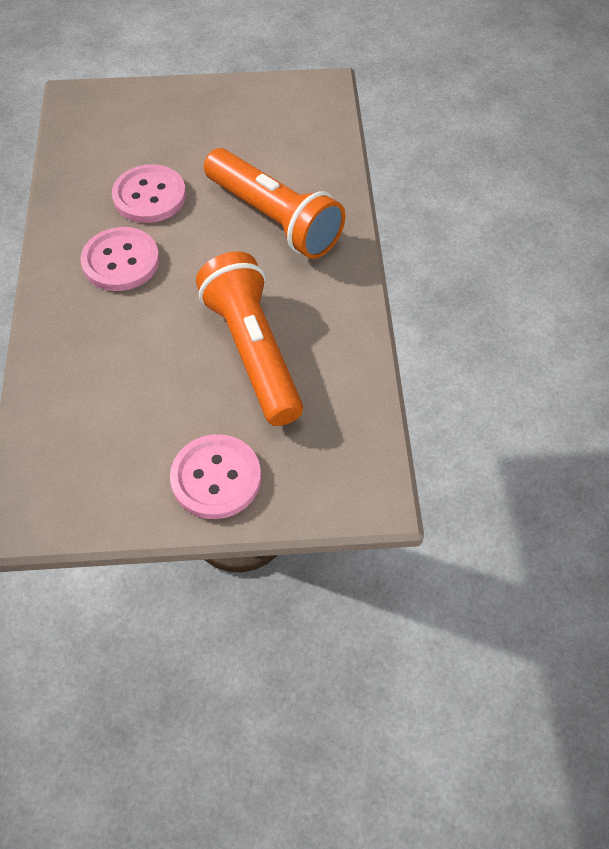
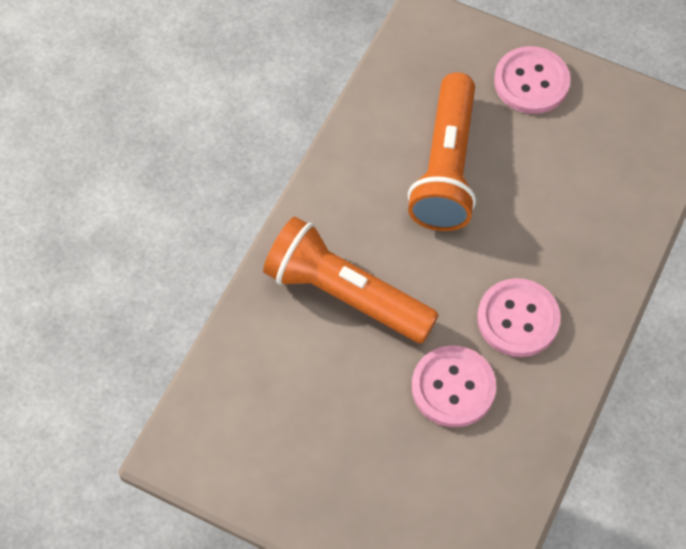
camera: 150 degrees left, 5 degrees up
orange flashlight [204,148,346,259] -> orange flashlight turned 45 degrees counterclockwise [263,217,439,343]

